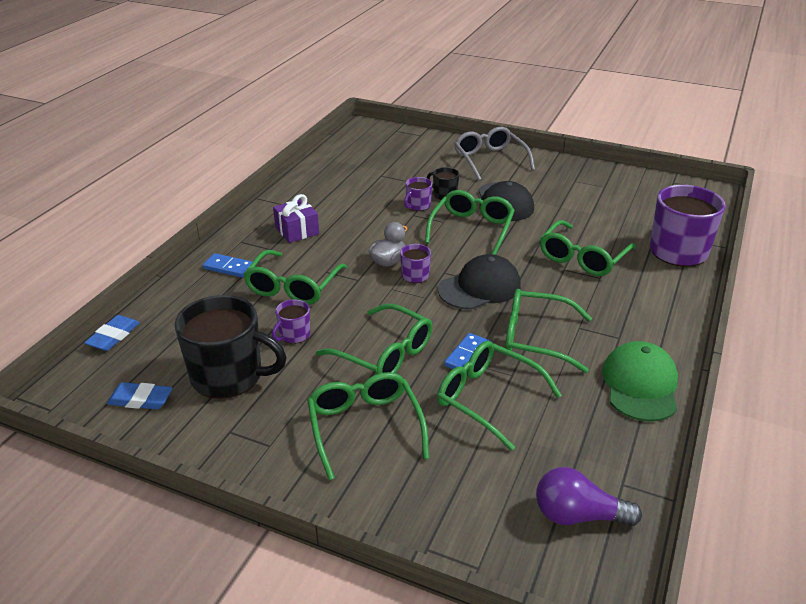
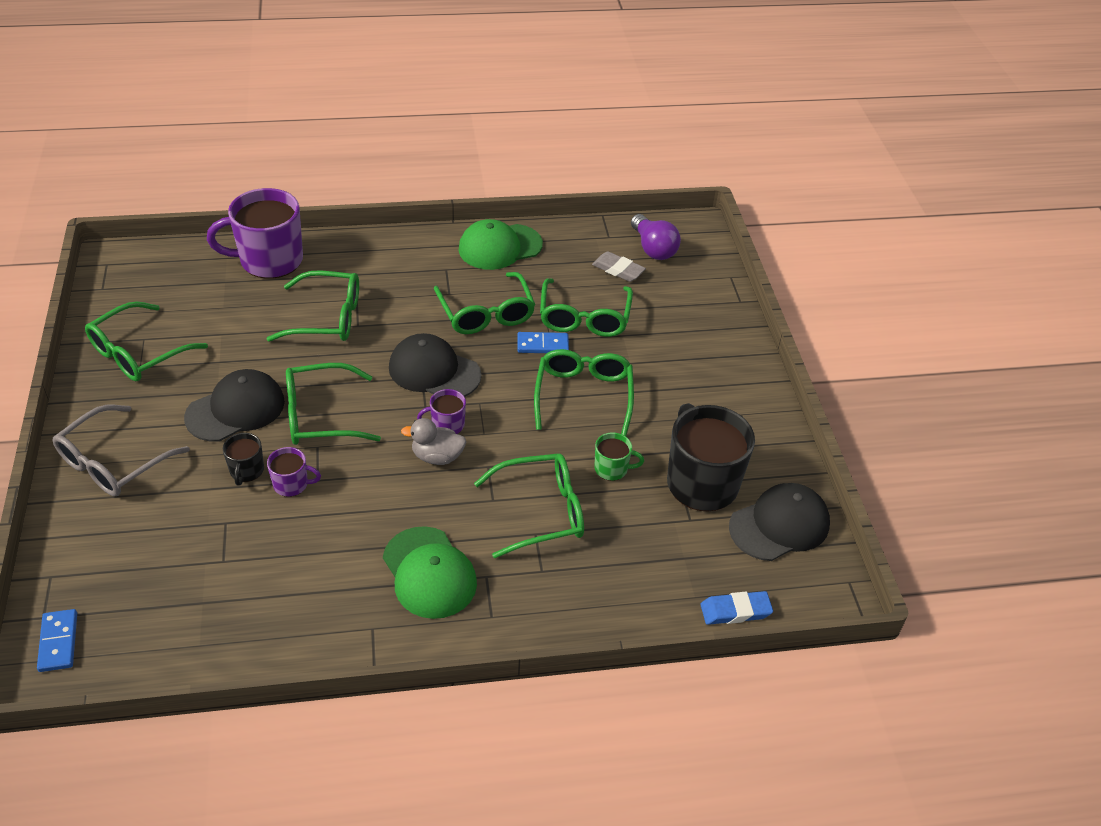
camera: 125 degrees left, 10 degrees up
blue eraser [107,382,172,409] -> black cap [729,483,830,561]
blue domino [203,253,253,278] -> blue domino moved to [37,609,77,672]
purple mug [272,299,310,344] -> green mug [595,432,644,481]
purple gift [273,194,319,243] -> green cap [383,526,477,619]
green glasses [307,372,429,480] -> green glasses moved to [85,302,208,381]
none -> grey eraser [592,251,646,282]

